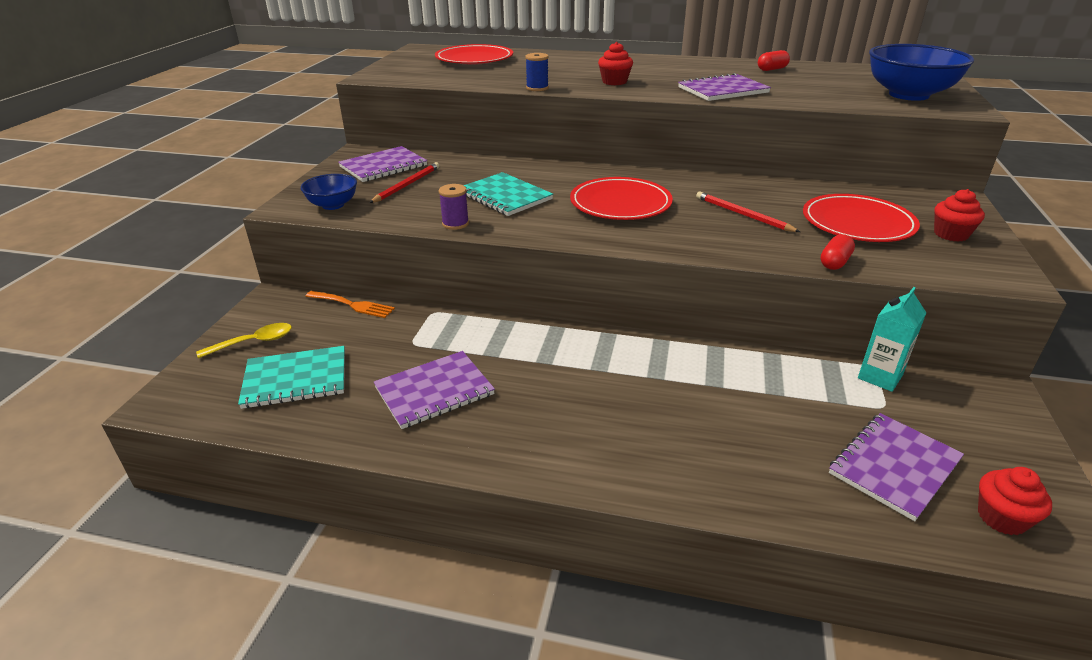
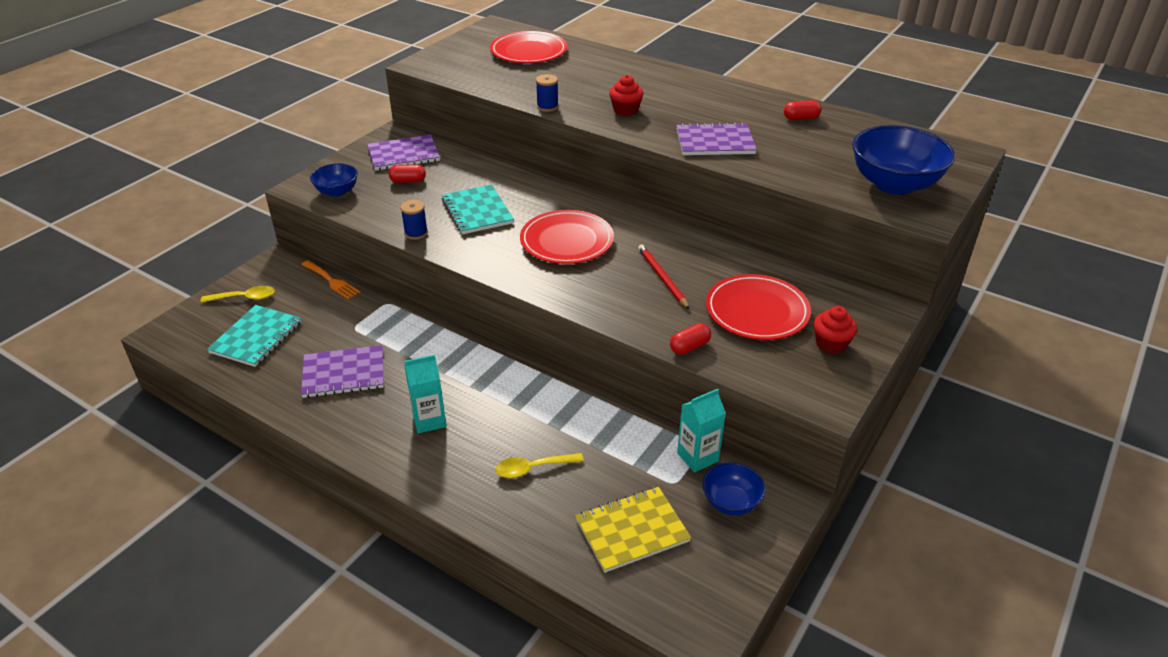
camera: 20 degrees right, 5 degrees up
turquoise notebook [238,346,345,409] -> turquoise notebook turned 75 degrees counterclockwise [207,305,301,367]
red pencil [369,162,439,203] -> red capsule [389,164,426,183]
purple spool [439,184,469,230] -> blue spool [400,200,428,240]
purple notebook [829,413,964,521] -> yellow notebook [575,487,691,573]
red cupcake [978,467,1052,535] -> none
none -> turquoise carton [404,355,446,433]
none -> yellow spoon [495,453,584,478]
none -> blue bowl [703,462,766,516]

